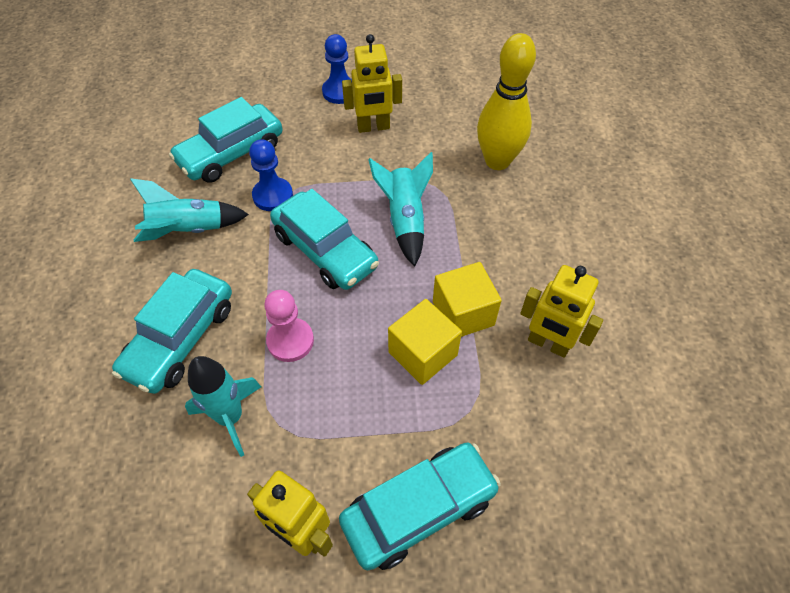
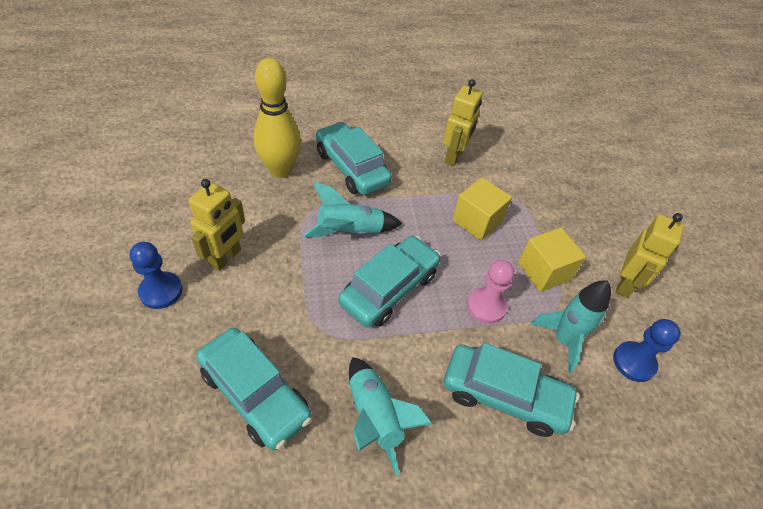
camera: 100 degrees left, 5 degrees down
blue pawn [249,139,293,211] -> blue pawn moved to [613,319,681,382]
turquoise car [339,443,501,570] -> turquoise car moved to [316,122,392,195]
yellow robot [342,34,402,133] -> yellow robot turned 45 degrees clockwise [188,179,245,271]
yellow cube [433,262,502,337] -> yellow cube moved to [518,228,586,292]

